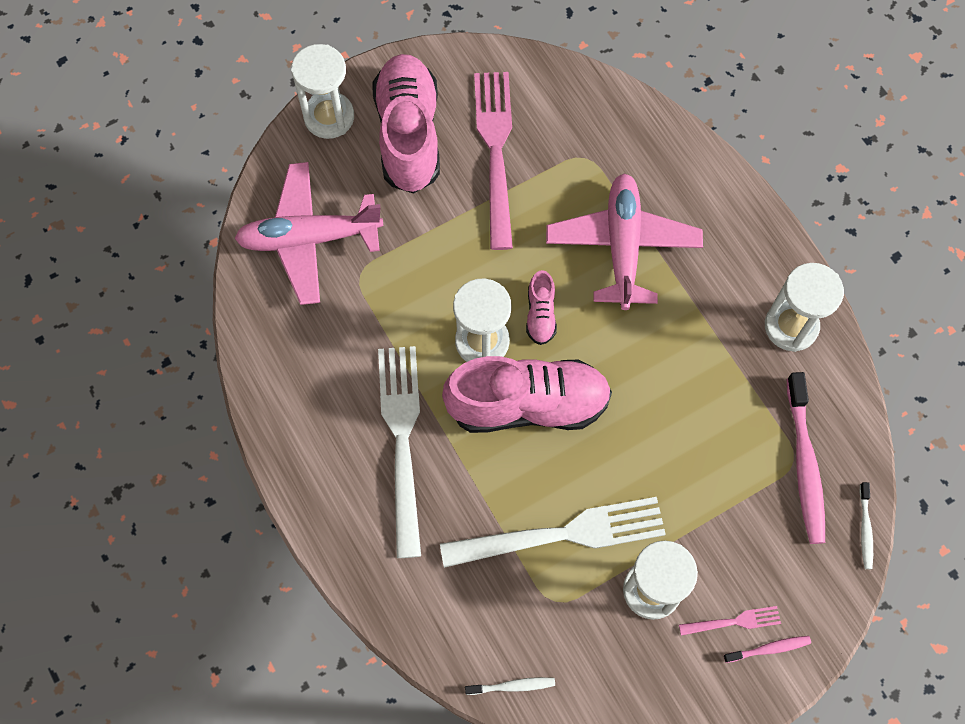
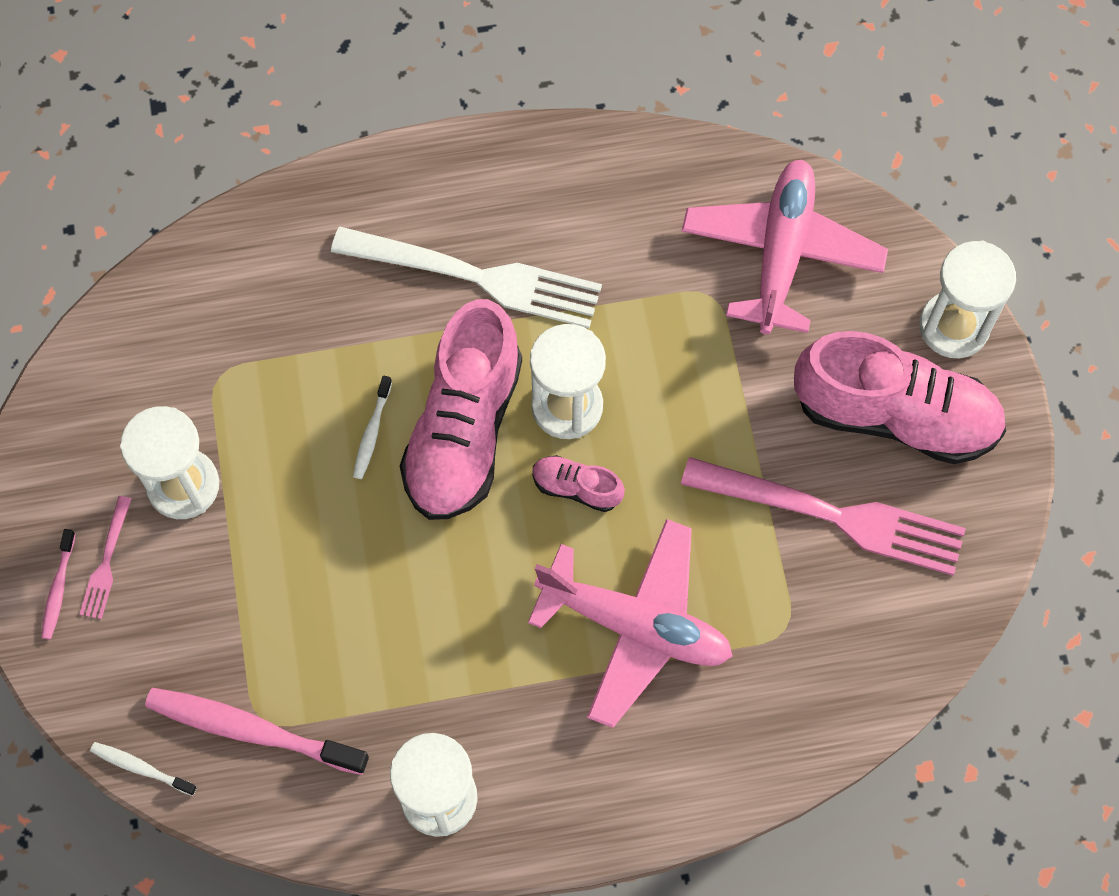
camera: 110 degrees right, 0 degrees up
white fork [440,497,666,568] -> none
white toothbrush [465,677,555,695] -> white toothbrush moved to [353,376,392,479]

